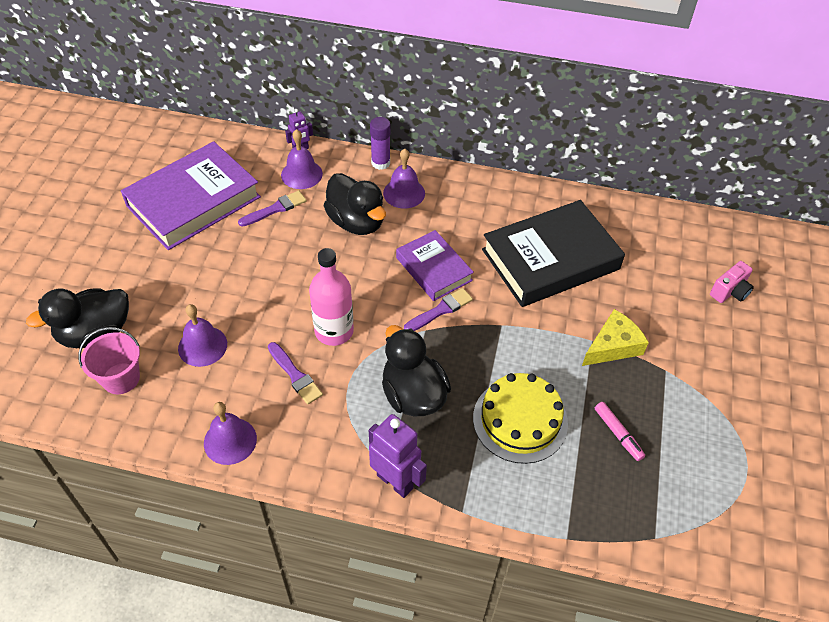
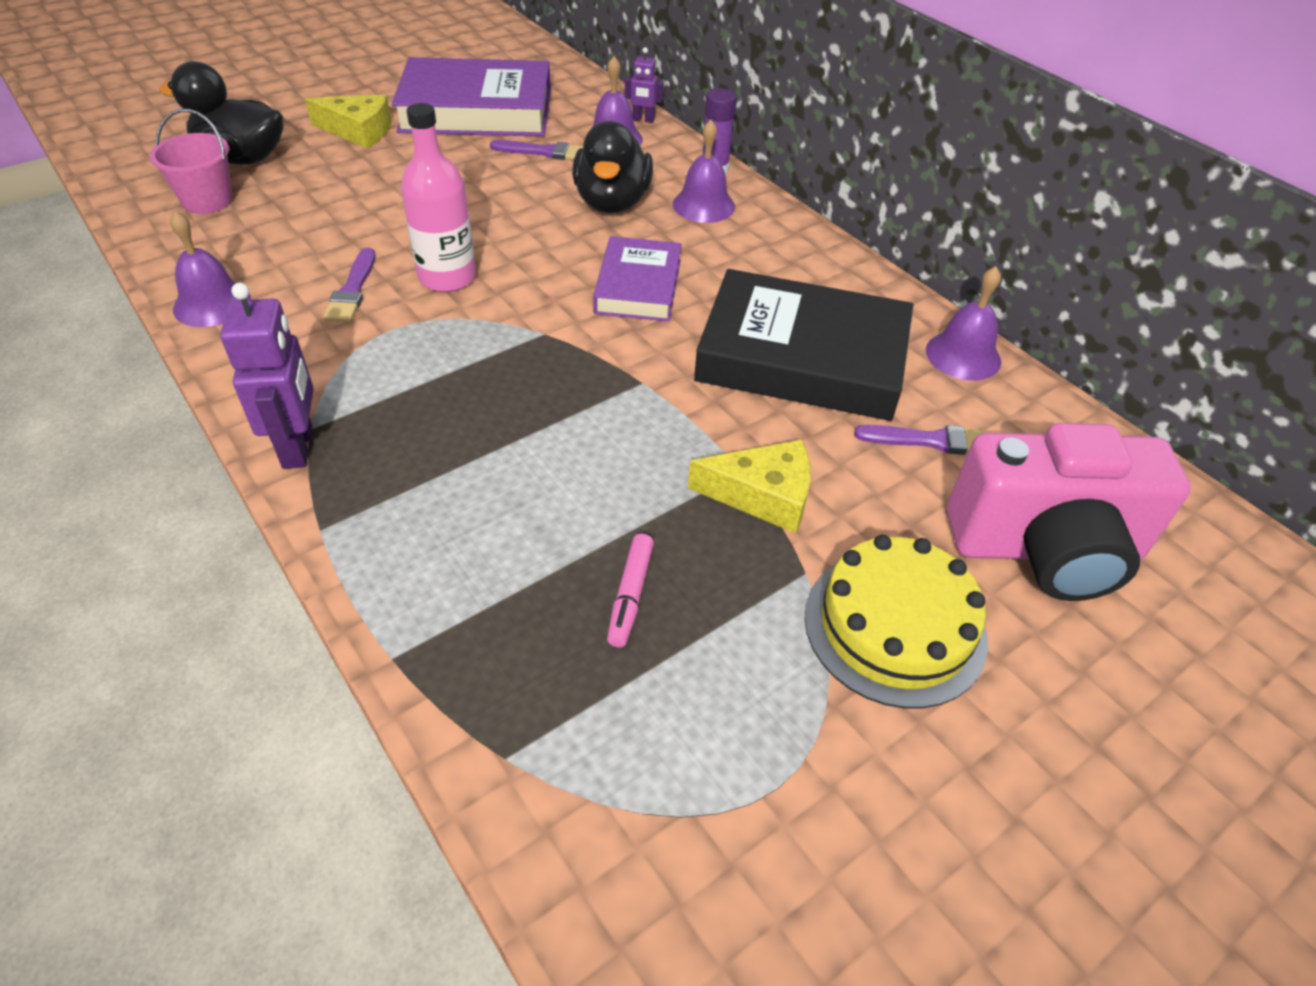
camera: 40 degrees right, 5 degrees down
purple bell [178,304,227,367] -> purple bell moved to [926,266,1001,381]
black duck [382,325,451,417] -> none
purple brush [404,288,473,331] -> purple brush moved to [854,425,991,455]
yellow cake [473,373,568,464] -> yellow cake moved to [804,535,988,708]
pink camera [710,261,754,303] -> pink camera [947,423,1191,601], size x2.30
none -> yellow cheese [305,95,391,149]

